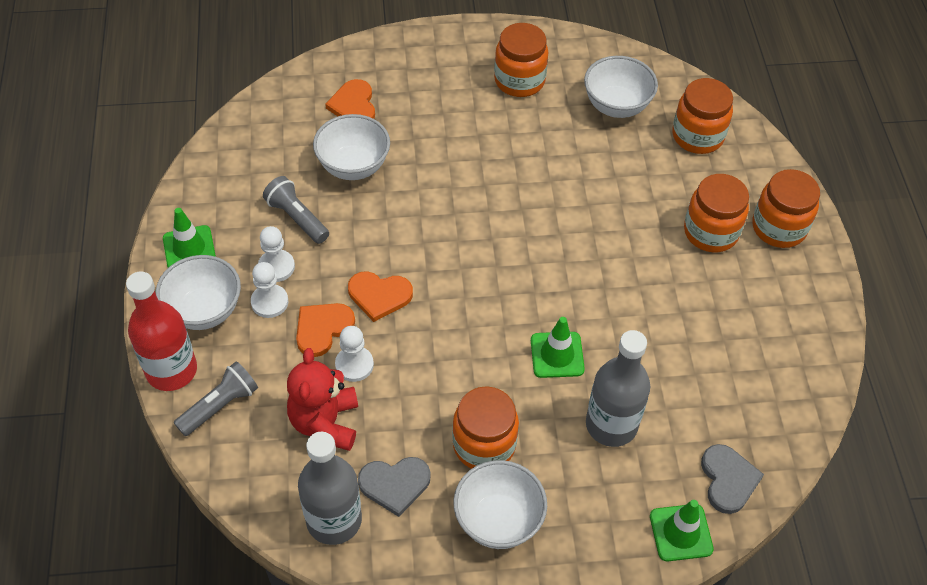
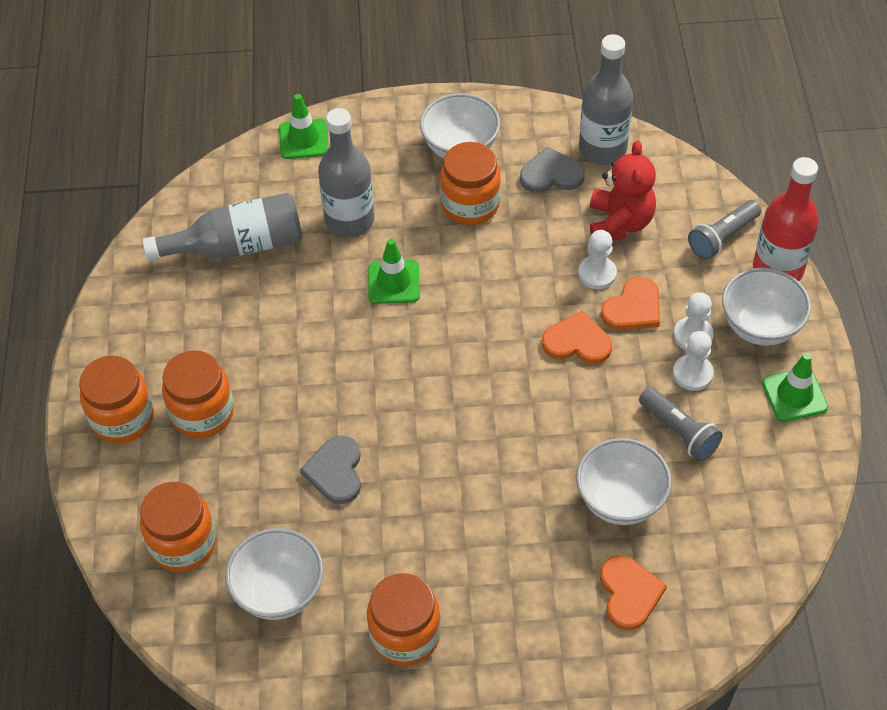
camera: 175 degrees left, 0 degrees up
grey heart [701,444,764,514] -> grey heart moved to [300,435,361,504]
none -> grey bottle [143,193,303,261]

